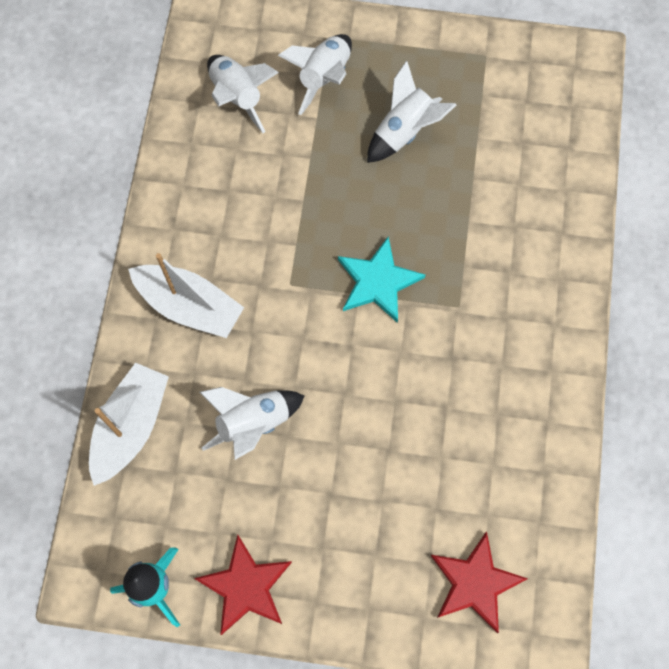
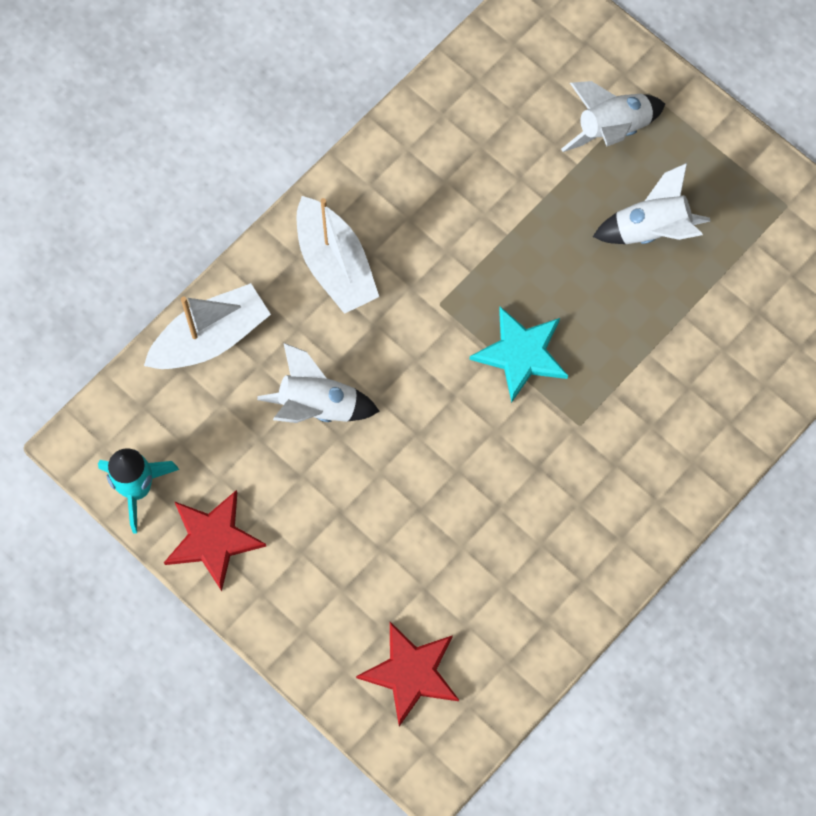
camera: 35 degrees right, 0 degrees up
white rocket [207,55,279,133] -> none

